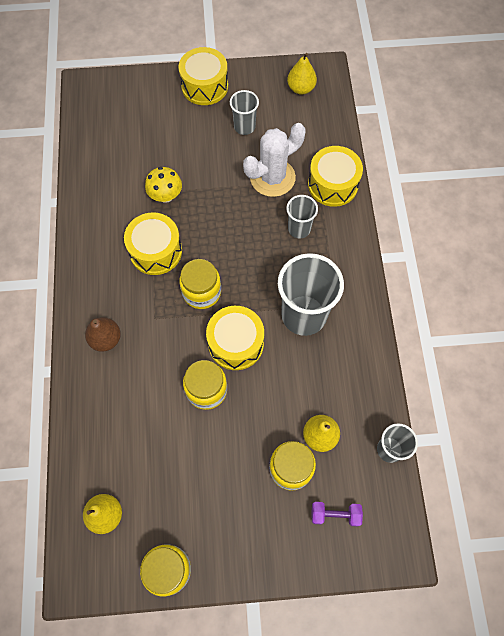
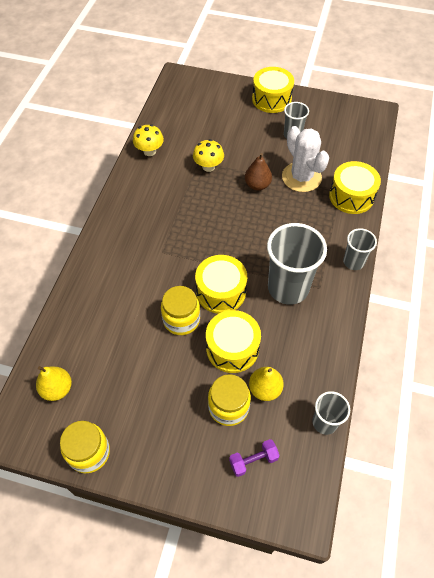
camera: 20 degrees right, 10 degrees down
brown pear [85,317,121,351] -> brown pear moved to [245,153,272,191]
yellow drum [124,212,182,275] -> yellow drum moved to [206,310,261,373]
yellow jar [179,259,221,309] -> none
white cactus [243,123,305,197] -> white cactus turned 75 degrees clockwise [282,126,329,192]
grey cup [286,195,318,238] -> grey cup moved to [343,228,377,270]
yellow pear [287,53,317,95] -> none
purple dumbbell [311,502,363,526] -> purple dumbbell turned 45 degrees counterclockwise [229,439,280,477]
none -> yellow mushroom [133,124,164,156]

